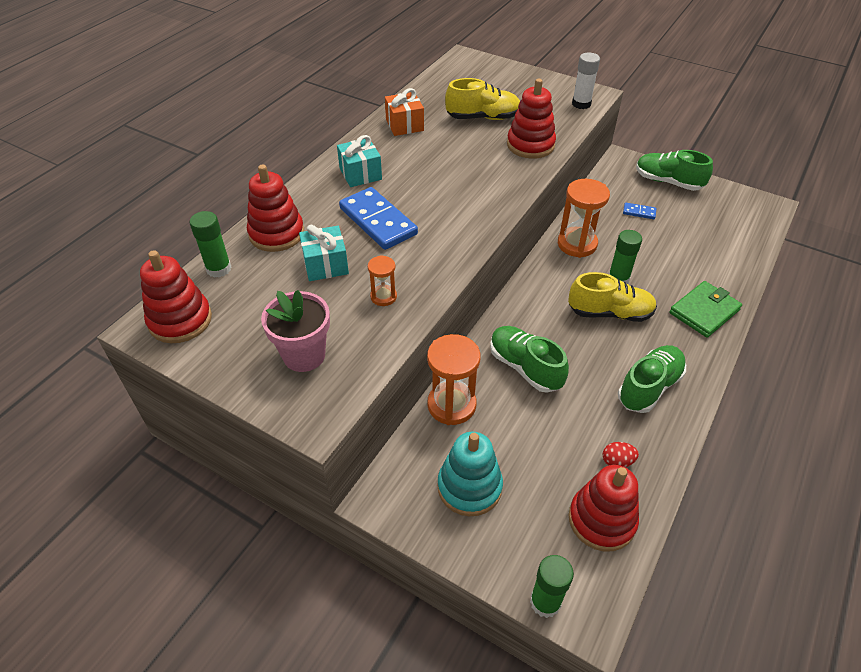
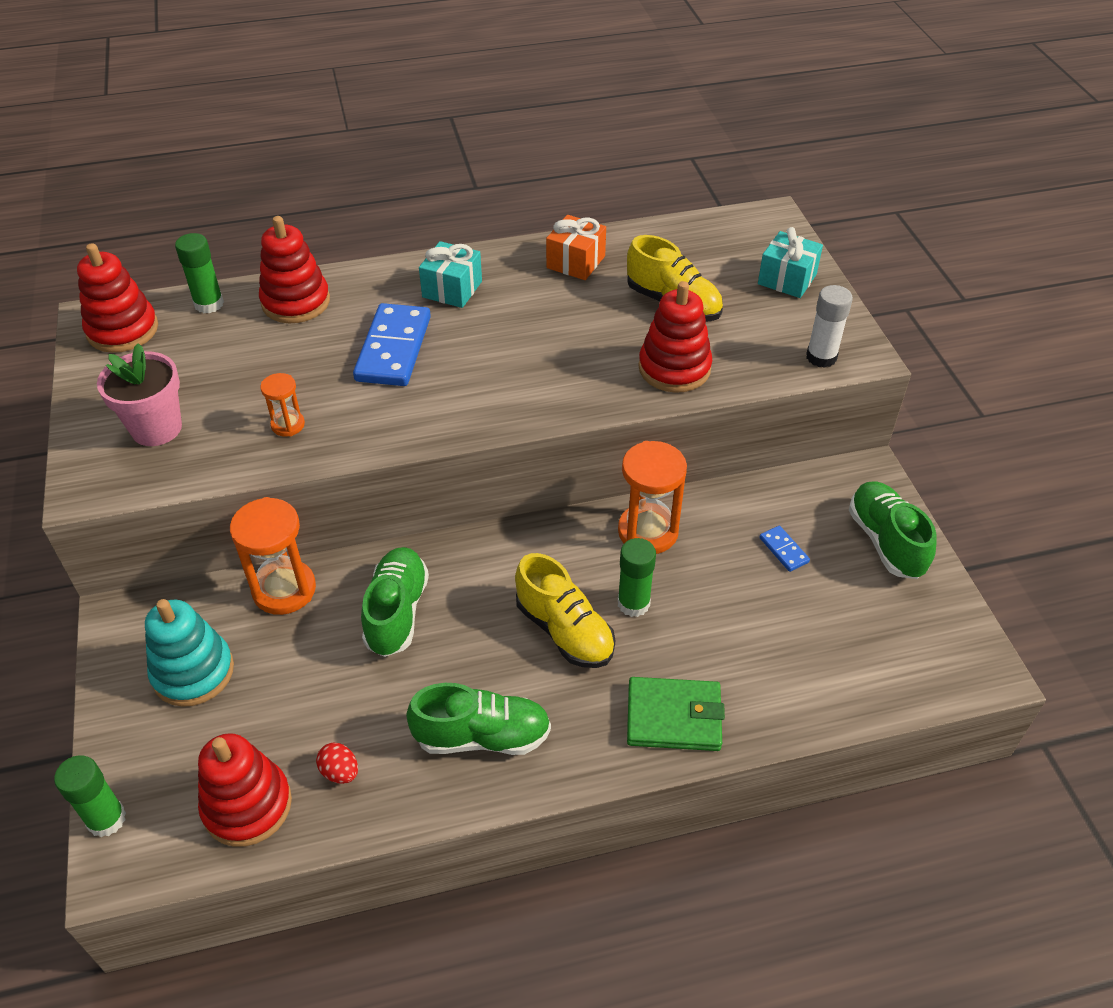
camera: 45 degrees right, 0 degrees up
turquoise gift [299,225,349,281] -> turquoise gift moved to [758,227,823,298]

